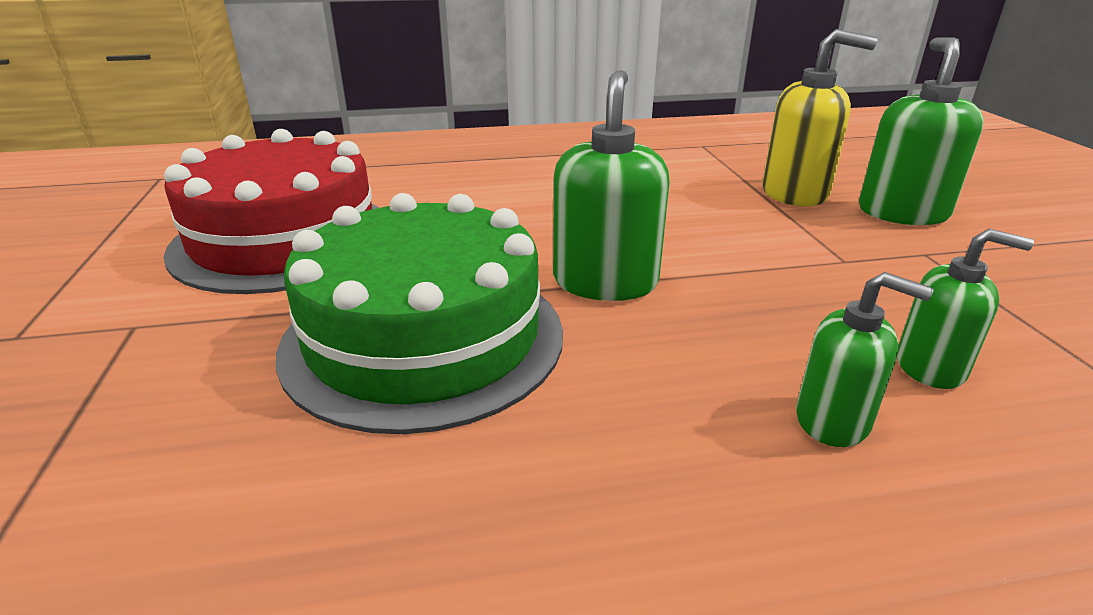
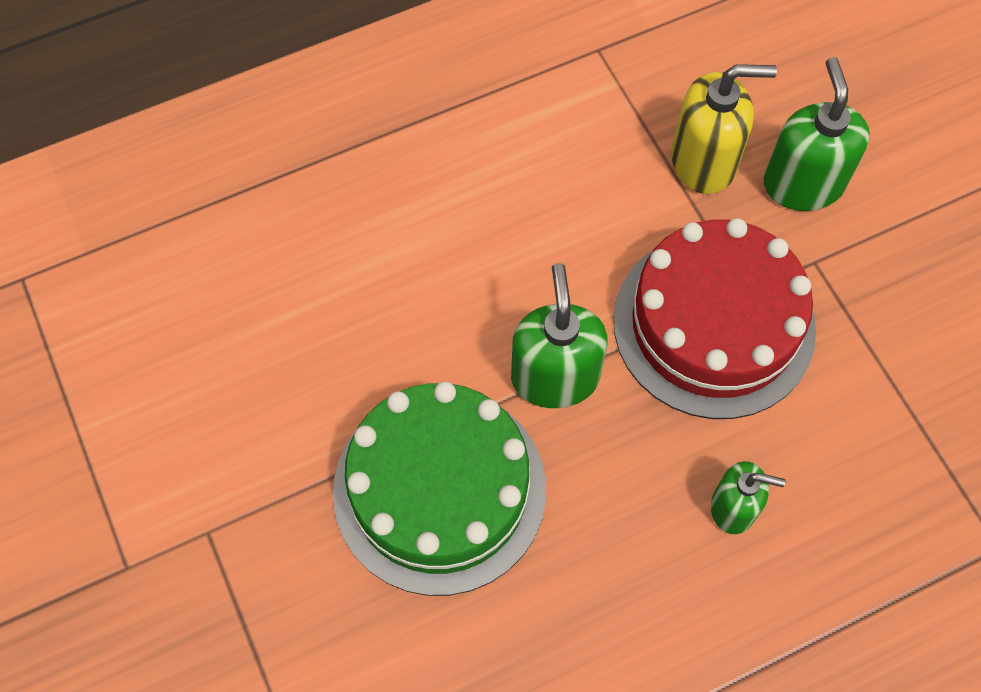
camera: 15 degrees left, 35 degrees up
red cake [164,129,379,294] -> red cake moved to [613,218,816,419]
green soap dispenser [897,229,1034,389] -> none

